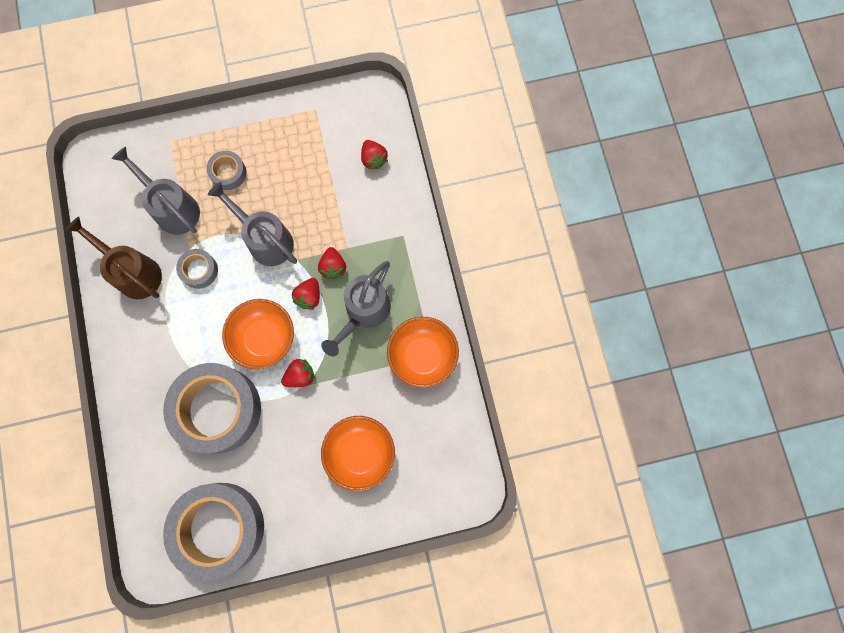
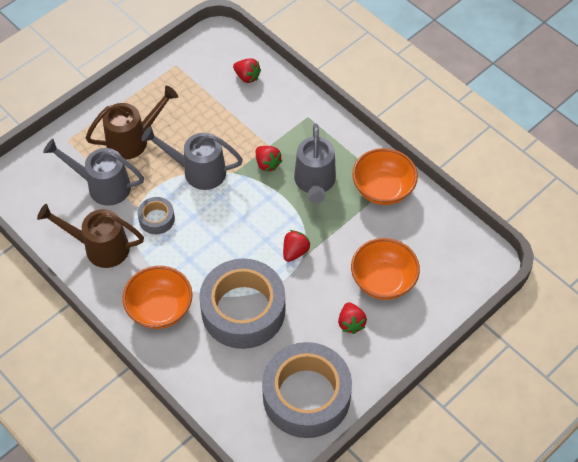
camera: 30 degrees left, 20 degrees down
grey tape [206,151,246,190] -> brown watering can [86,86,178,160]
orange bowl [222,299,294,369] -> orange bowl moved to [122,266,192,329]
red strawberry [292,278,320,310] -> red strawberry moved to [338,302,367,334]

